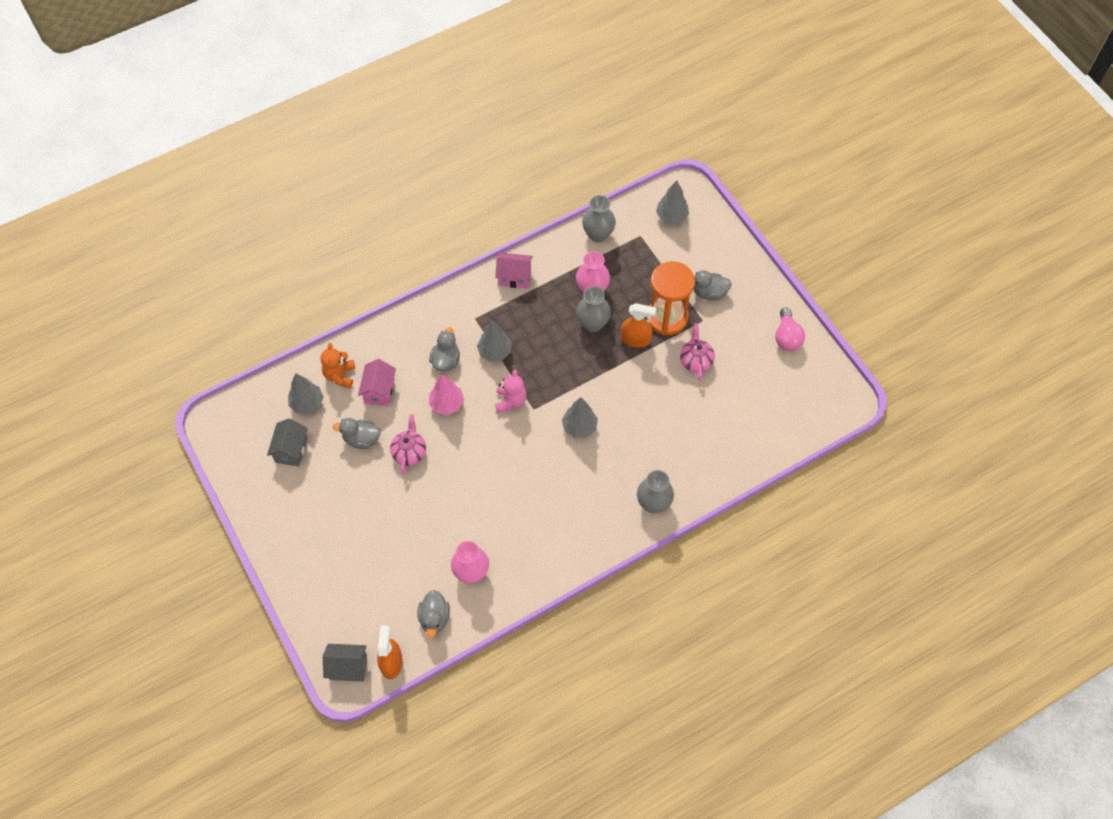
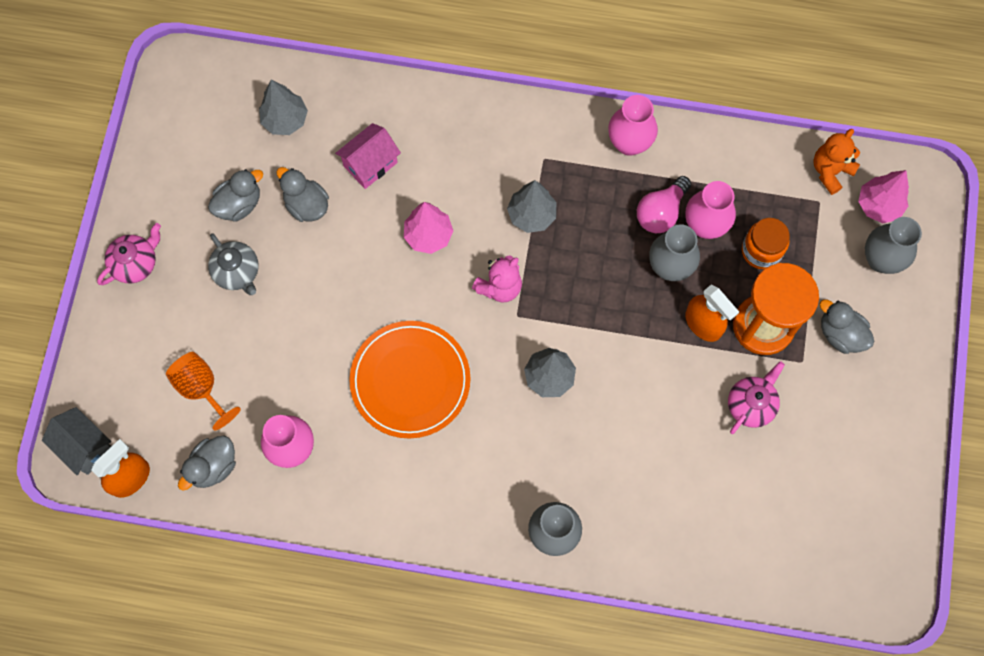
camera: 40 degrees right, 10 degrees up
grey house [267,418,308,466] -> none
orange teddy bear [321,343,355,389] -> orange teddy bear moved to [814,129,860,195]
pink teapot [390,414,426,474] -> pink teapot moved to [97,223,161,285]
grey duck [429,327,460,371] -> grey duck moved to [208,169,263,222]
pink house [495,253,533,289] -> pink vase [608,95,658,156]
grey vase [582,195,616,243] -> grey vase moved to [865,217,922,274]
grey tree [656,180,689,224] -> pink tree [858,170,909,223]
pink light bulb [775,308,805,351] -> pink light bulb moved to [637,176,691,233]
none -> orange goblet [166,352,241,431]
none -> grey teapot [208,233,259,295]
none -> orange plate [349,321,470,438]
none -> orange jar [742,218,790,269]

